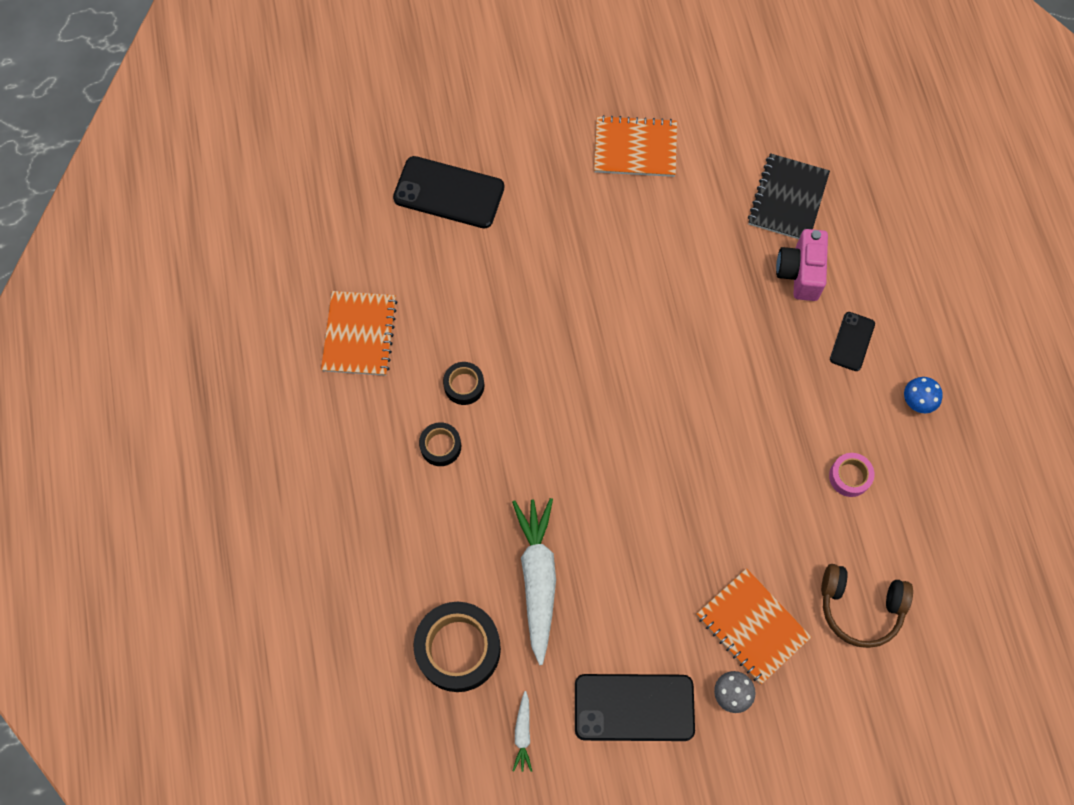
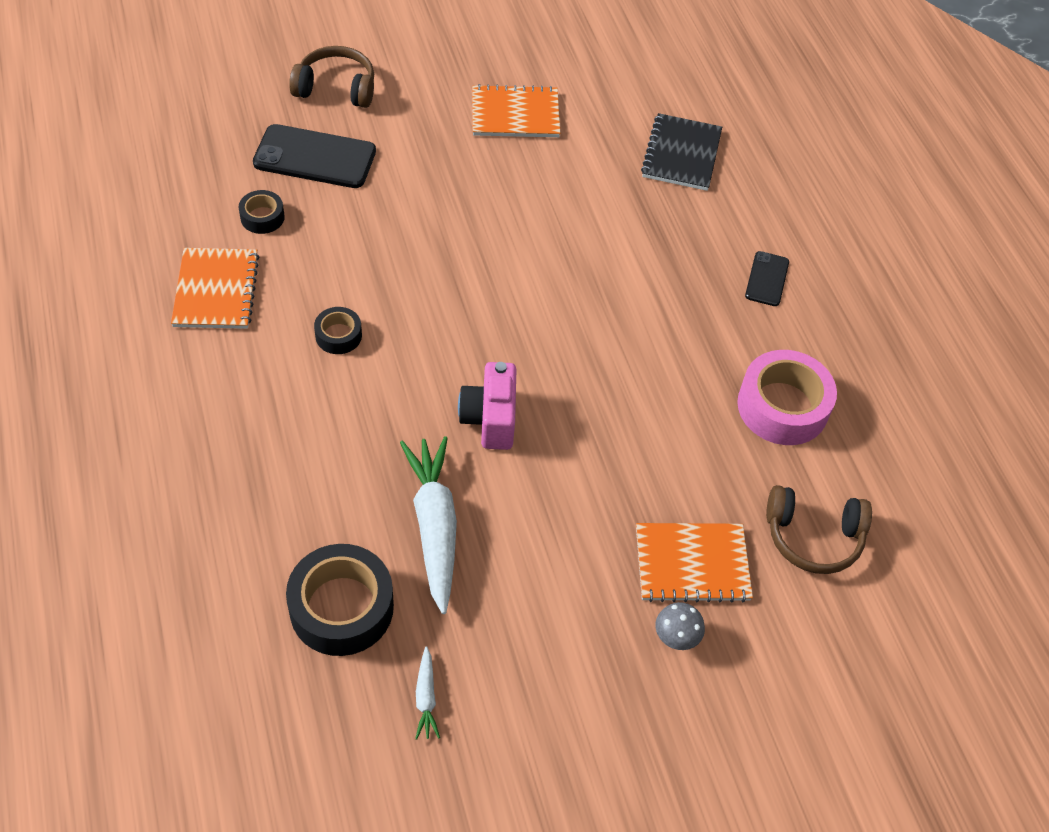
camera: 10 degrees left, 15 degrees down
black tape [419,422,461,466] -> black tape moved to [239,190,285,234]
black phone [575,674,695,741] -> none
orange notebook [697,568,811,685] -> orange notebook turned 45 degrees counterclockwise [636,523,753,603]
pink camera [776,229,828,301] -> pink camera moved to [458,362,517,450]
pink tape [829,453,874,497] -> pink tape [737,350,837,445], size x1.95
blue mushroom [904,377,943,413] -> none
none -> brown headphones [289,46,374,108]

